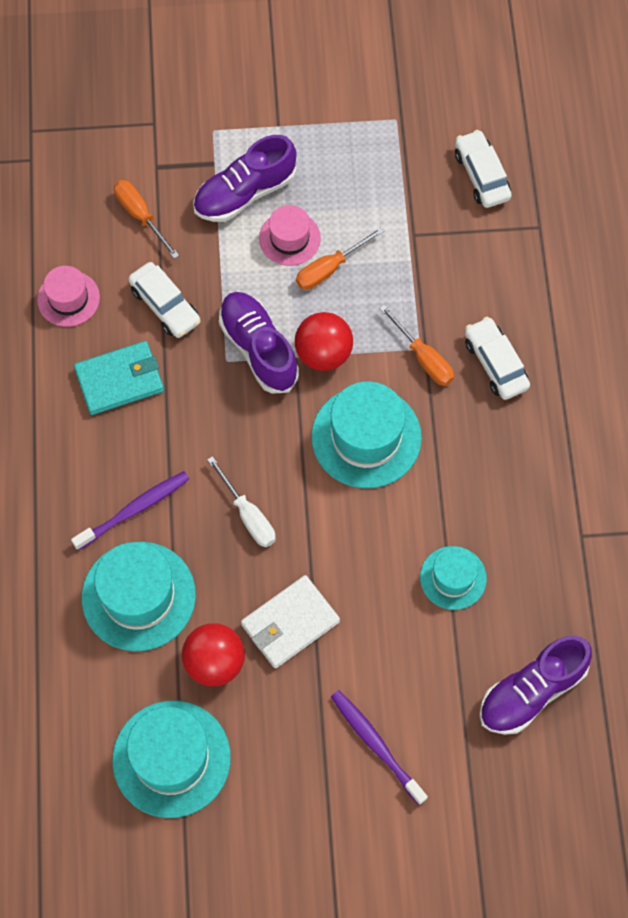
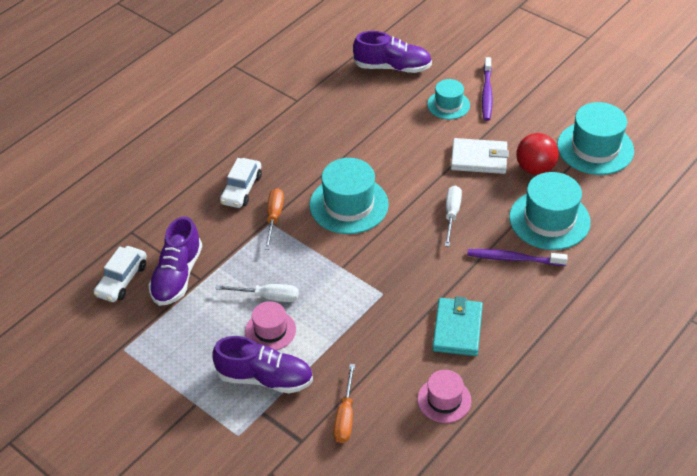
camera: 135 degrees left, 20 degrees down
turquoise wallet [74,341,164,415] -> turquoise wallet turned 75 degrees clockwise [432,297,483,356]
white car [128,262,200,338] -> none
purple shoe [219,292,299,393] -> purple shoe moved to [148,217,202,306]
red ball [295,312,353,371] -> none
orange screwdriver [296,227,384,290] -> white screwdriver [215,284,299,302]
turquoise hat [420,546,487,610] -> turquoise hat moved to [427,79,470,120]

